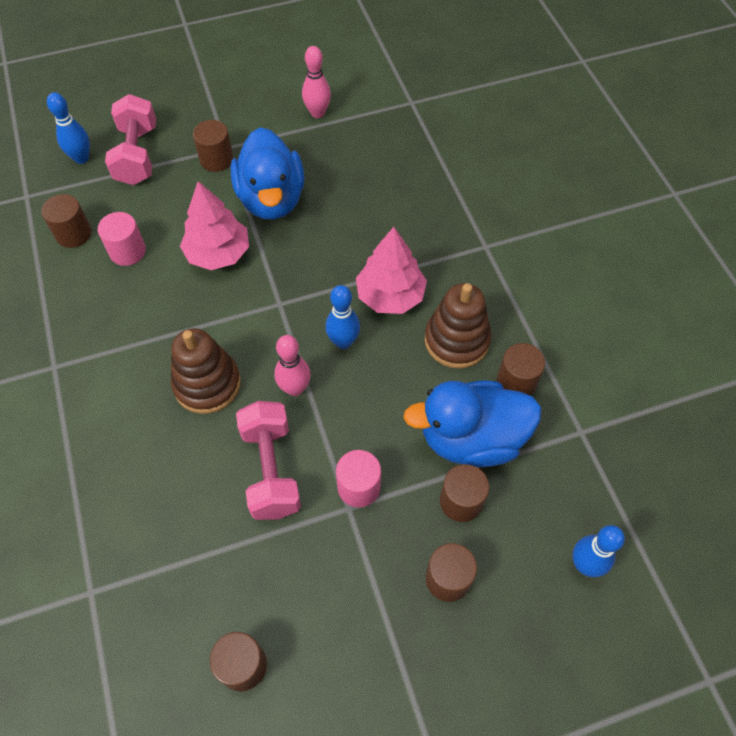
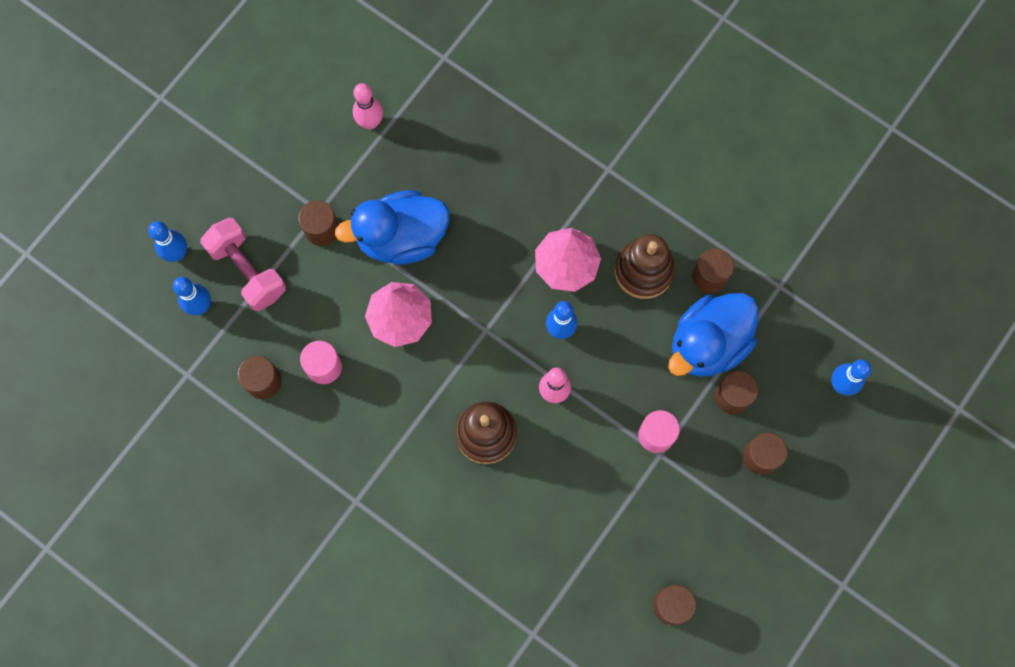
camera: 35 degrees left, 15 degrees up
blue duck [231,127,305,220] -> blue duck turned 120 degrees clockwise [335,190,449,264]
pink dumbbell [236,401,301,520] -> none
none -> blue bowling pin [148,221,187,262]

